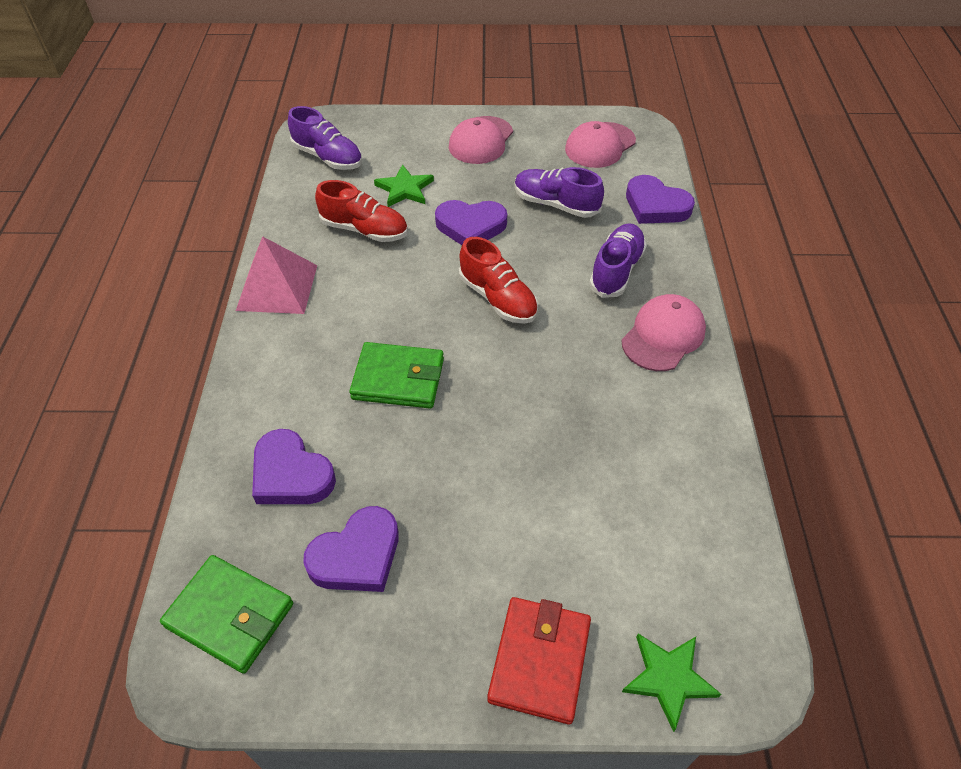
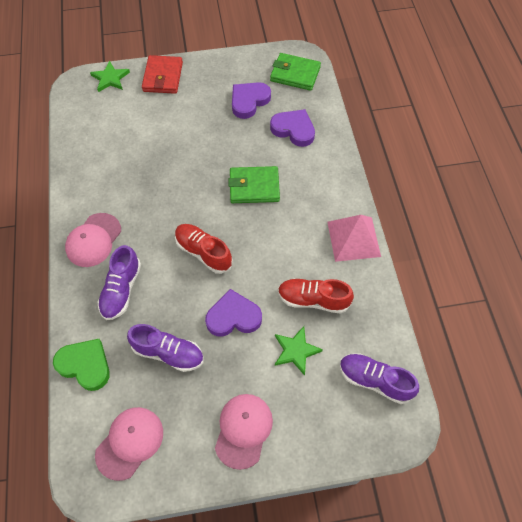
camera: 170 degrees right, 10 degrees up
purple heart [626,175,695,224] -> green heart [53,339,110,391]

